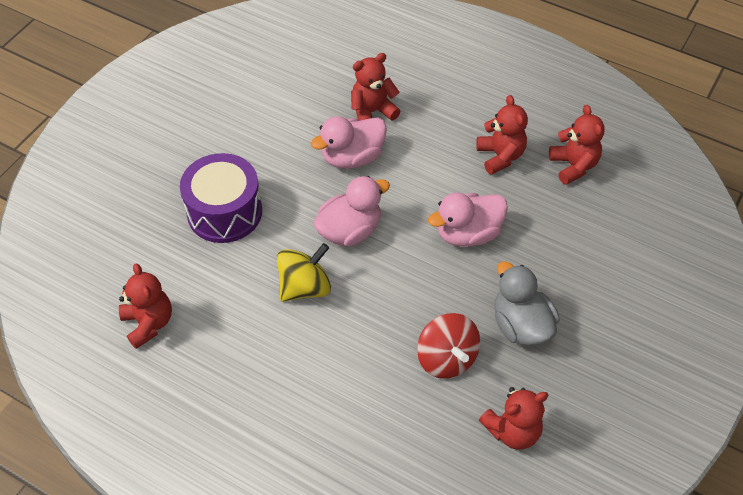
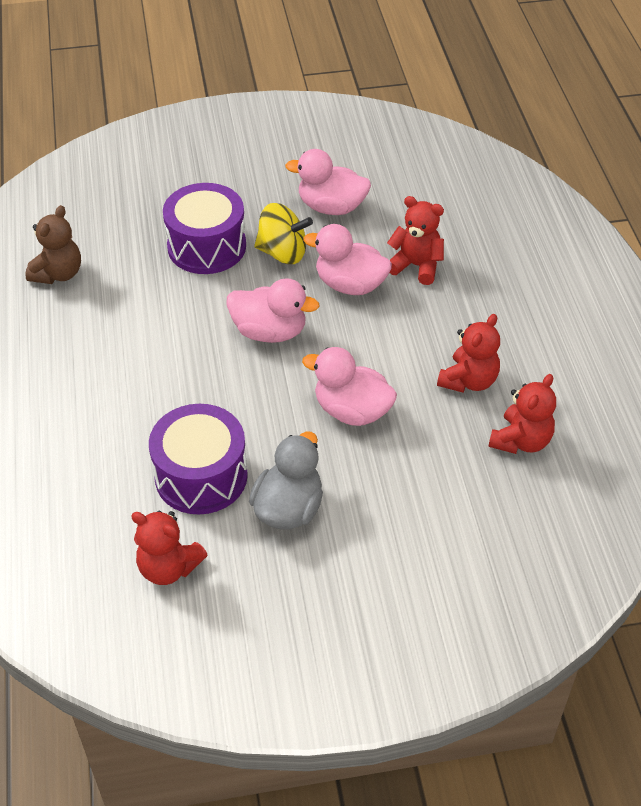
camera: 50 degrees right, 5 degrees down
red teddy bear [119,263,172,349] -> brown teddy bear [25,205,81,284]
yellow spinning top [277,243,331,302] -> yellow spinning top moved to [254,203,313,264]
red spinning top [417,313,480,379] -> purple drum [149,404,248,514]
none -> pink duck [285,149,371,215]

